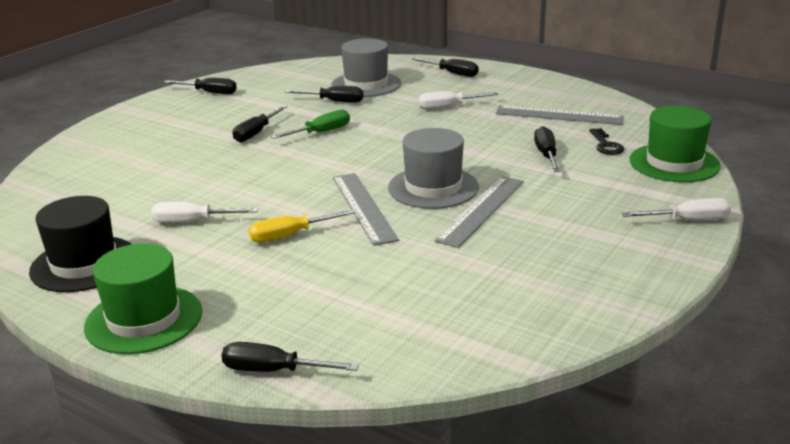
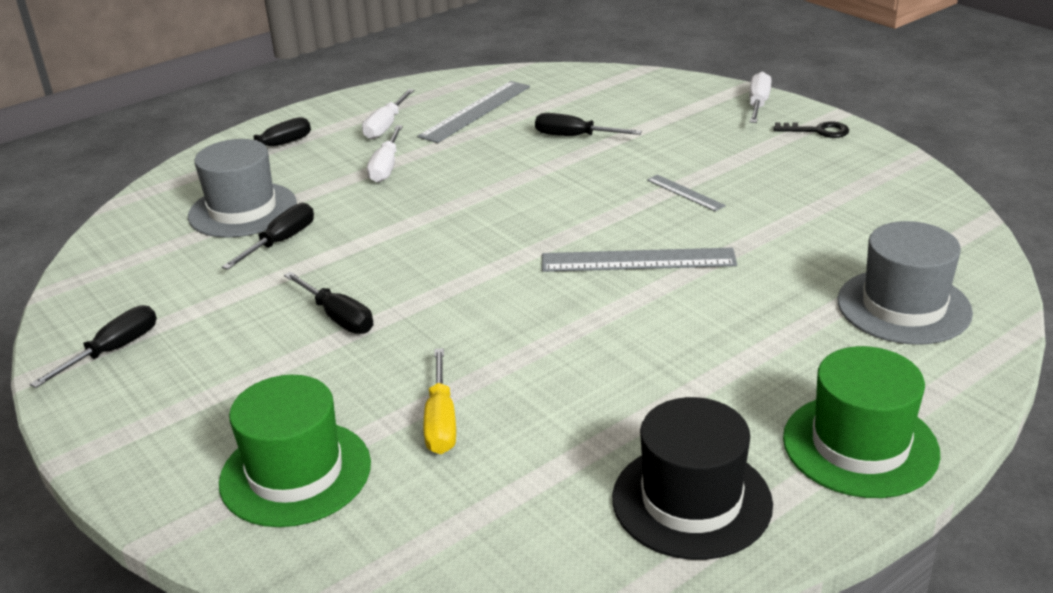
camera: 70 degrees left, 5 degrees up
white screwdriver [151,202,258,223] -> white screwdriver moved to [362,89,414,139]
black screwdriver [221,342,359,372] -> none
yellow screwdriver [249,210,355,243] -> yellow screwdriver moved to [424,348,456,454]
green screwdriver [271,110,350,139] -> none
grey hat [388,128,479,209] -> grey hat moved to [838,221,973,345]
grey ruler [434,176,524,248] -> grey ruler [647,175,726,211], size x0.53
black key [589,128,624,155] -> black key moved to [773,121,849,138]
green hat [630,106,721,182] -> green hat moved to [219,375,371,527]

